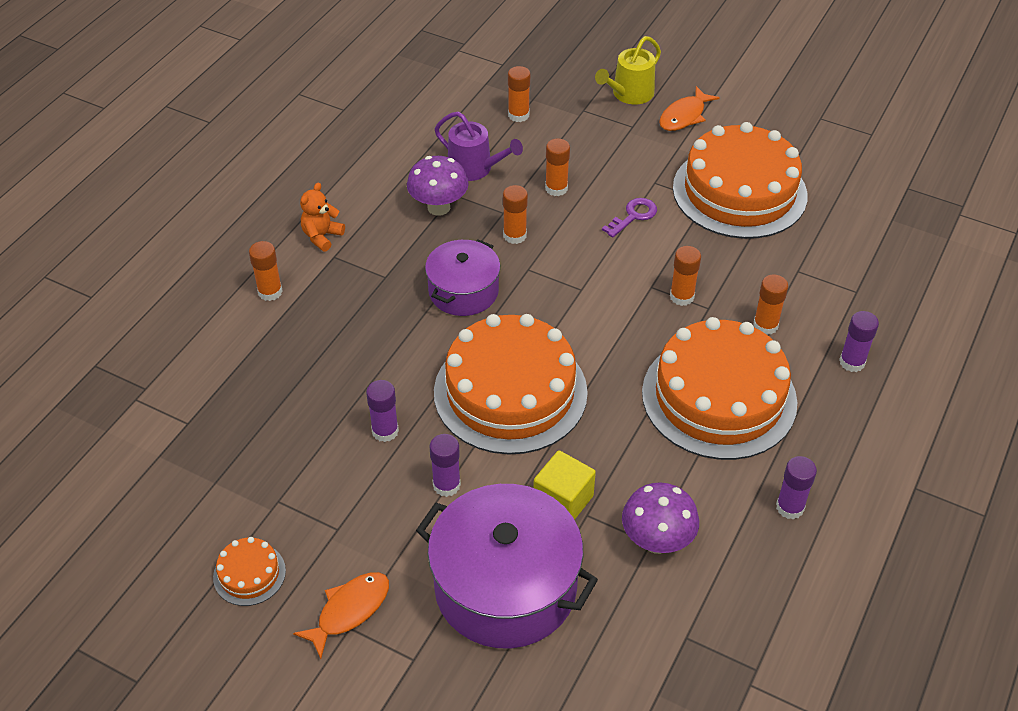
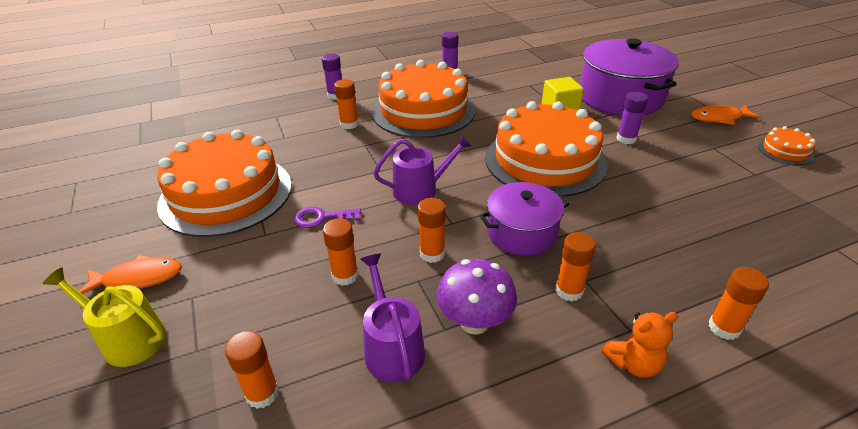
camera: 140 degrees left, 10 degrees down
purple glue stick [366,380,399,442] -> none
yellow watering can [595,36,661,104] -> yellow watering can turned 150 degrees counterclockwise [43,268,166,367]
purple mushroom [622,483,699,554] -> none
orange glue stick [670,246,701,306] -> orange glue stick moved to [555,232,596,302]
none -> purple watering can [373,134,472,205]

